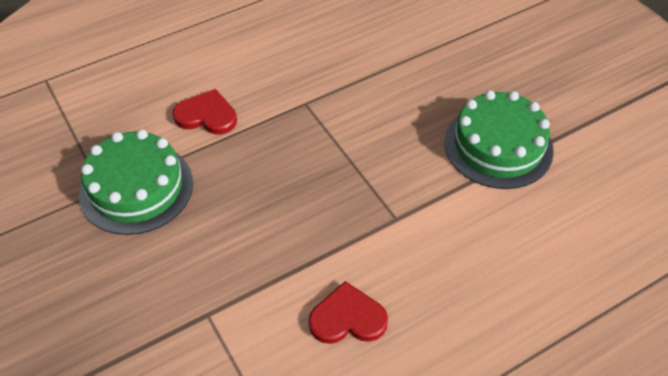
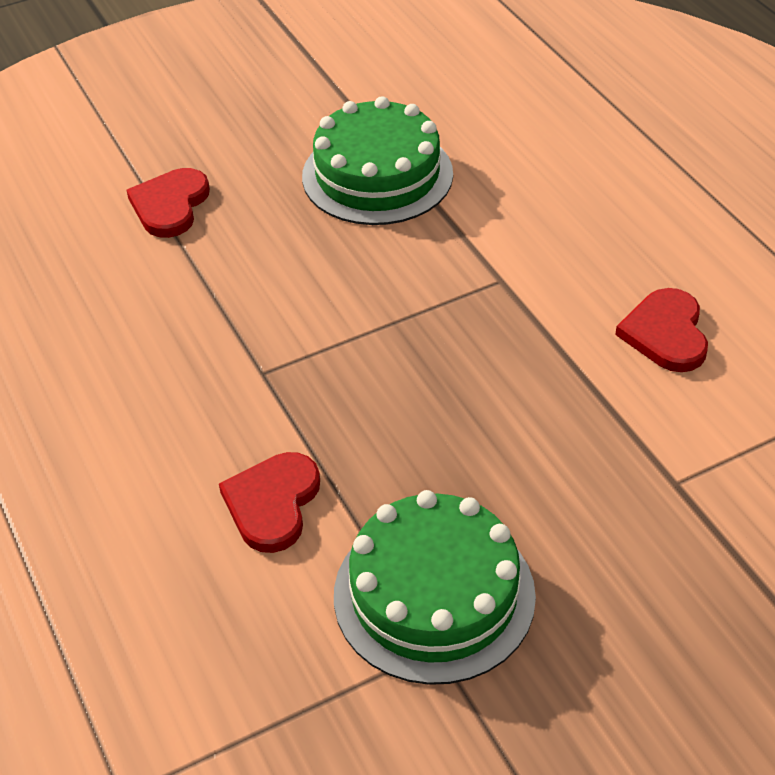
camera: 85 degrees left, 5 degrees down
none -> red heart [127,168,210,238]

